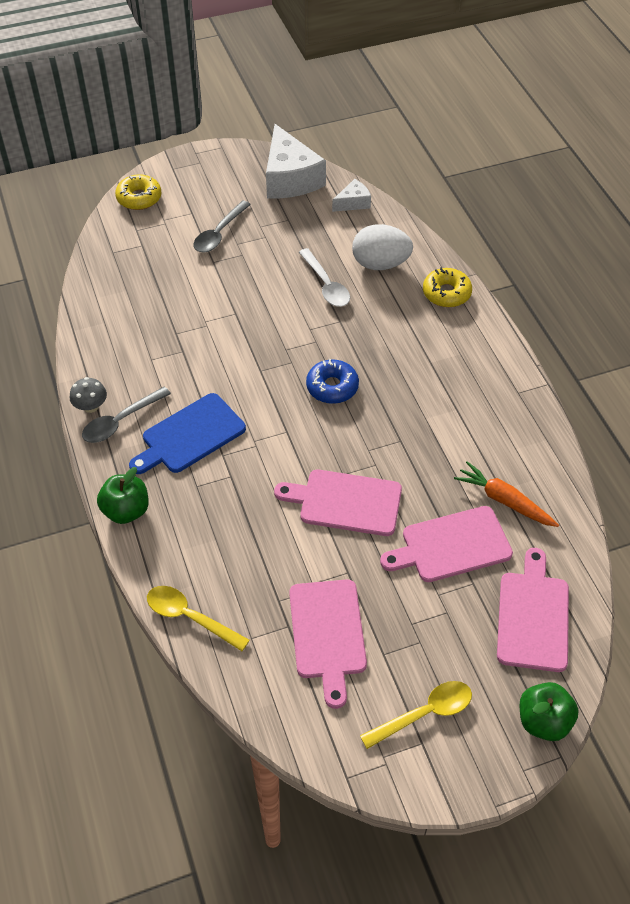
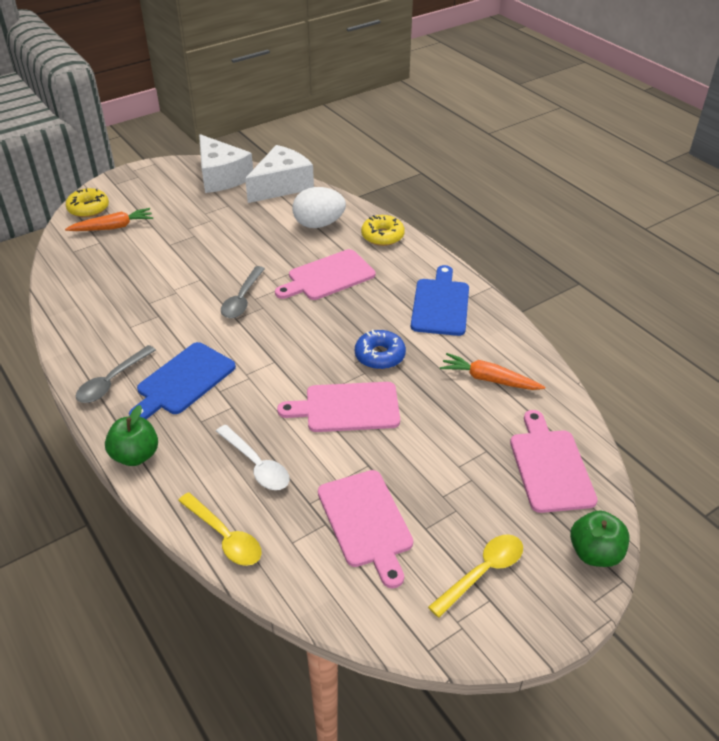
camera: 15 degrees left, 10 degrees down
grey mushroom [70,377,107,413] -> none
yellow spoon [147,586,250,651] -> yellow spoon turned 150 degrees counterclockwise [178,492,262,566]
grey spoon [193,200,251,253] -> grey spoon moved to [221,266,265,318]
white spoon [299,248,350,307] -> white spoon moved to [216,425,289,490]
blue donut [306,359,359,404] -> blue donut moved to [355,330,406,369]
white cheese [332,179,371,212] -> white cheese [245,145,314,203], size x2.03
pink cutting board [380,506,513,582] -> pink cutting board moved to [275,249,375,300]
none -> orange carrot [65,208,153,231]
none -> blue cutting board [411,265,469,336]

